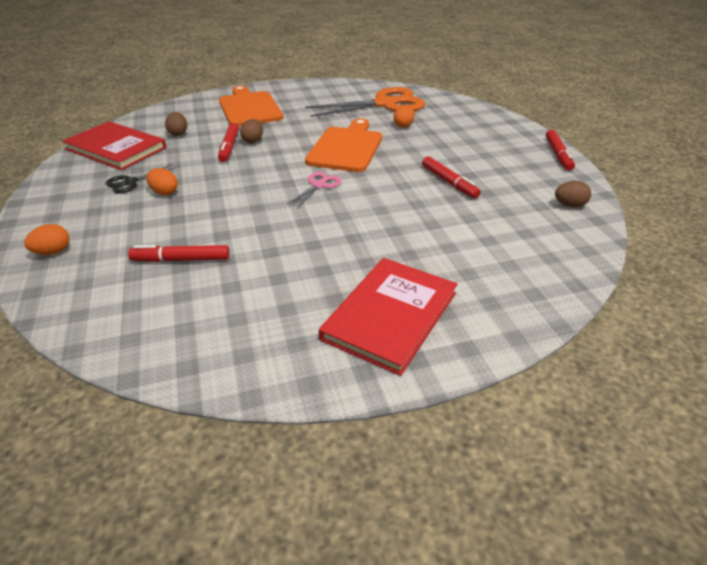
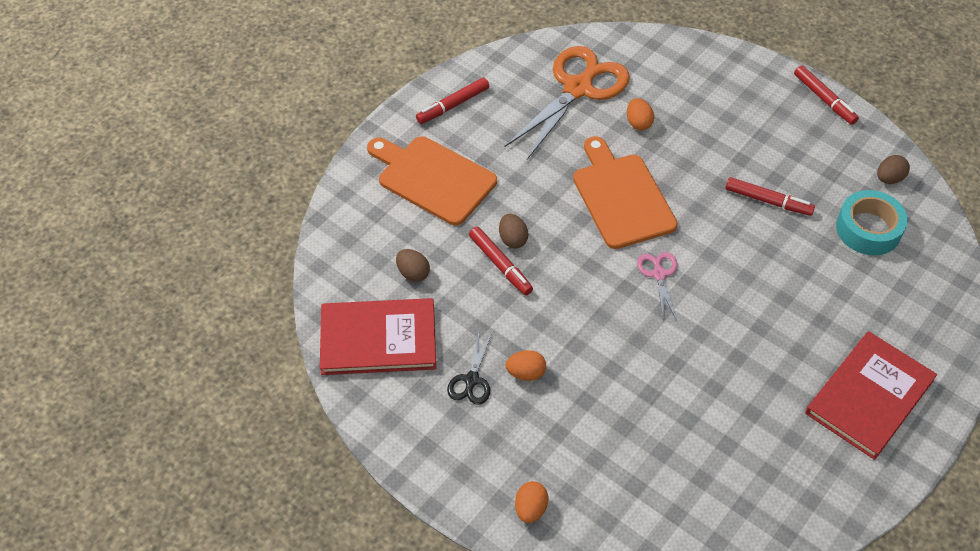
camera: 35 degrees left, 15 degrees up
red marker [128,245,229,262] -> red marker moved to [416,77,489,124]
red book [319,258,457,376] -> red book turned 45 degrees clockwise [805,331,937,460]
none -> turquoise tape [836,190,908,255]

